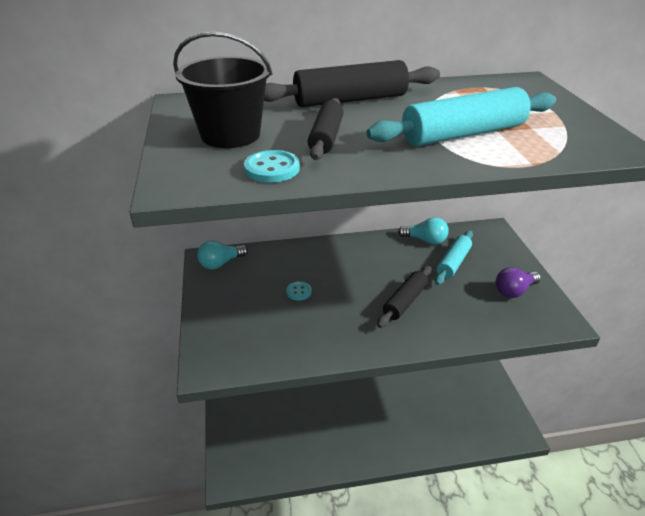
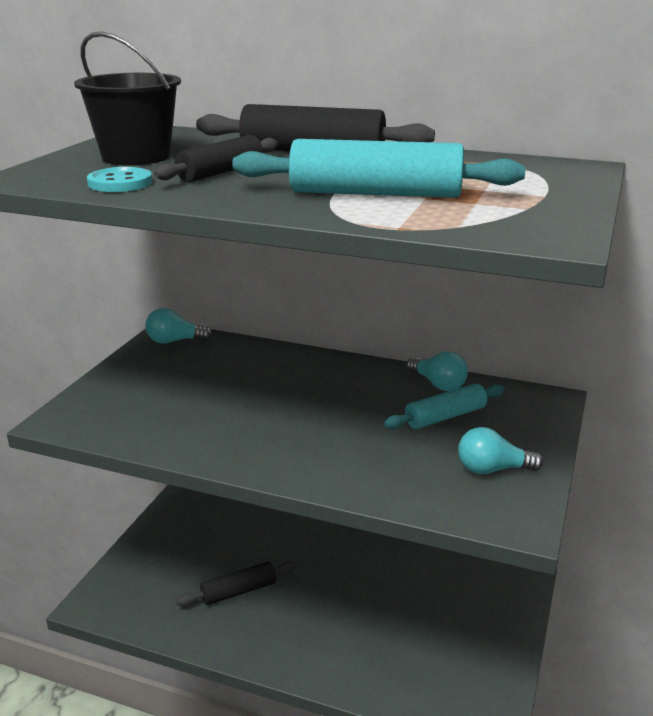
camera: 30 degrees right, 10 degrees down
turquoise button [286,281,312,301] -> none
black rolling pin [377,266,432,328] -> black rolling pin moved to [176,561,297,606]
purple light bulb [496,267,541,298] -> turquoise light bulb [458,427,543,474]

